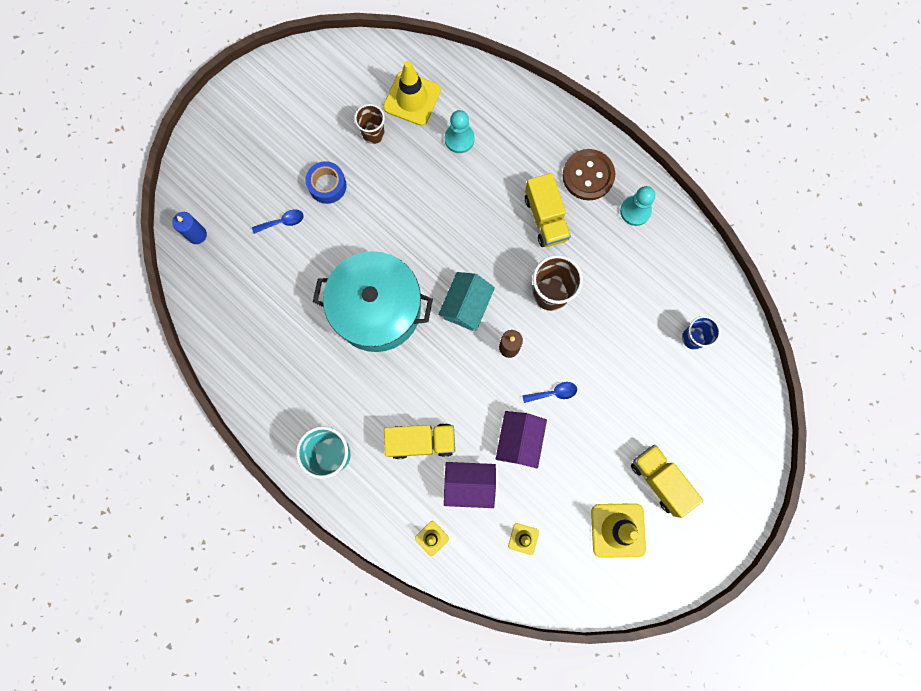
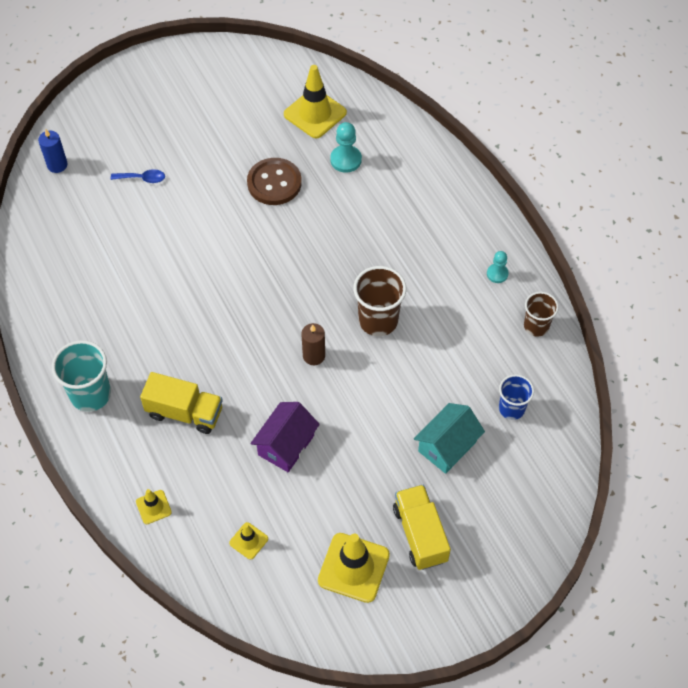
camera: 20 degrees right, 20 degrees down
blue tape [306,161,347,204] -> none
turquoise pot [313,251,433,352] -> none
brown cup [354,104,385,144] -> brown cup moved to [524,292,559,337]
turquoise house [438,272,495,331] -> turquoise house moved to [414,403,485,474]
purple house [444,462,496,508] -> none
blue spoon [522,382,577,403] -> none
yellow truck [525,173,571,247] -> none
brown button [562,149,615,200] -> brown button moved to [247,158,302,205]
turquoise pawn [620,186,655,226] -> turquoise pawn [487,251,509,283], size x0.65

